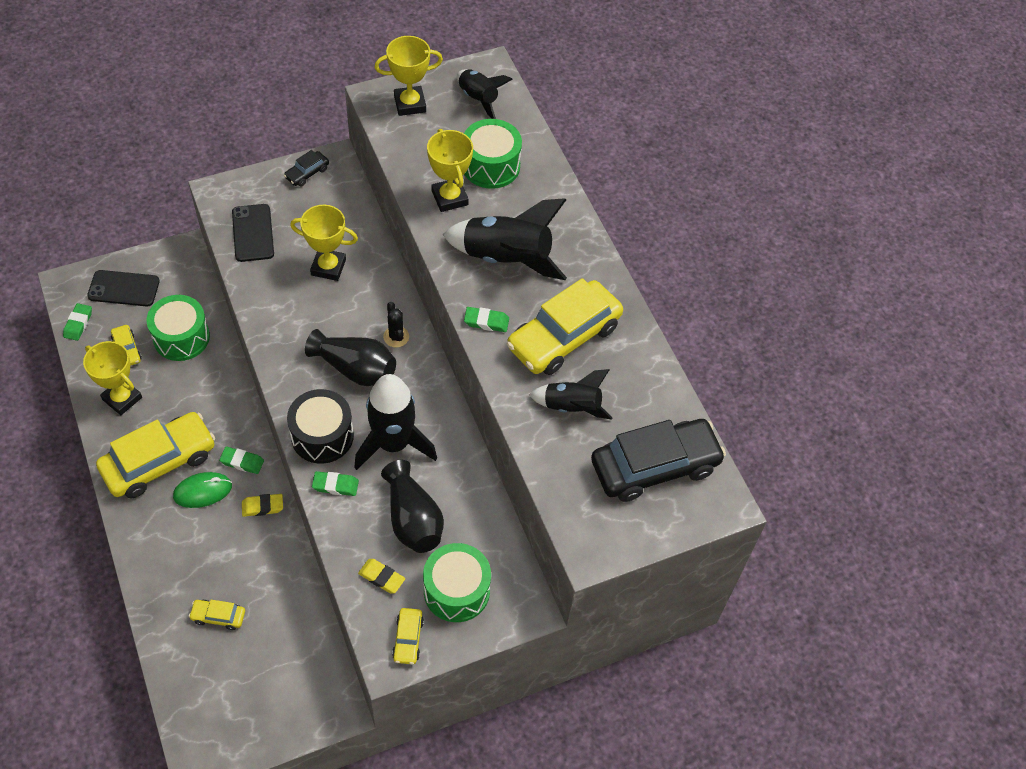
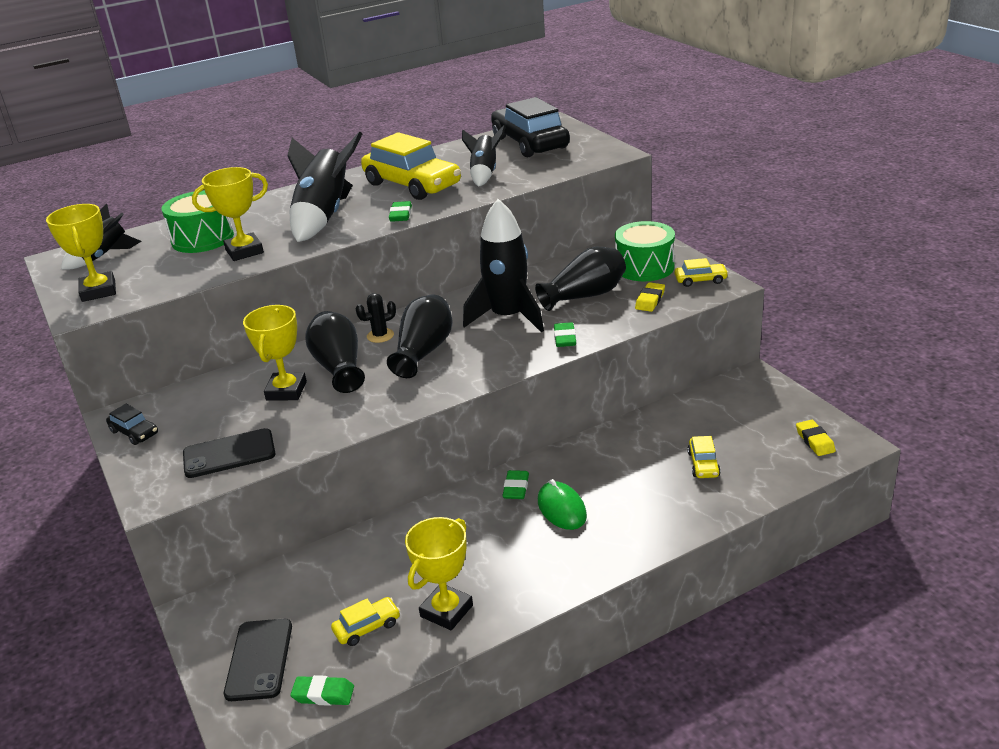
camera: 90 degrees left, 25 degrees down
yellow car [96,412,215,498] -> none
green drum [146,295,210,361] -> none
yellow eraser [242,494,283,517] -> yellow eraser moved to [796,420,836,456]
black drum [287,389,354,464] -> none
none -> black vase [305,311,365,393]

